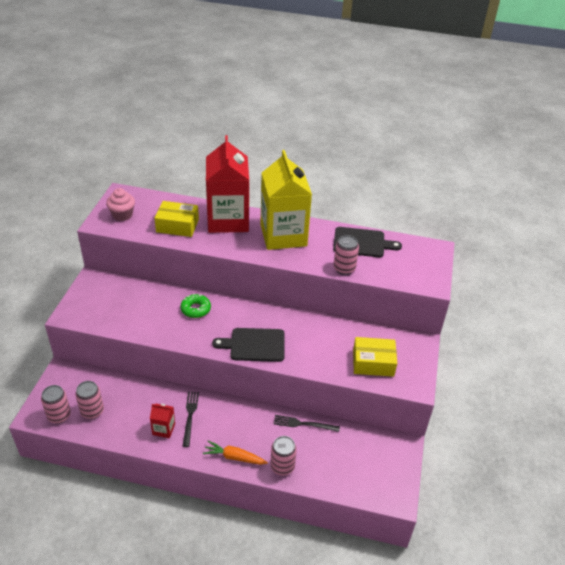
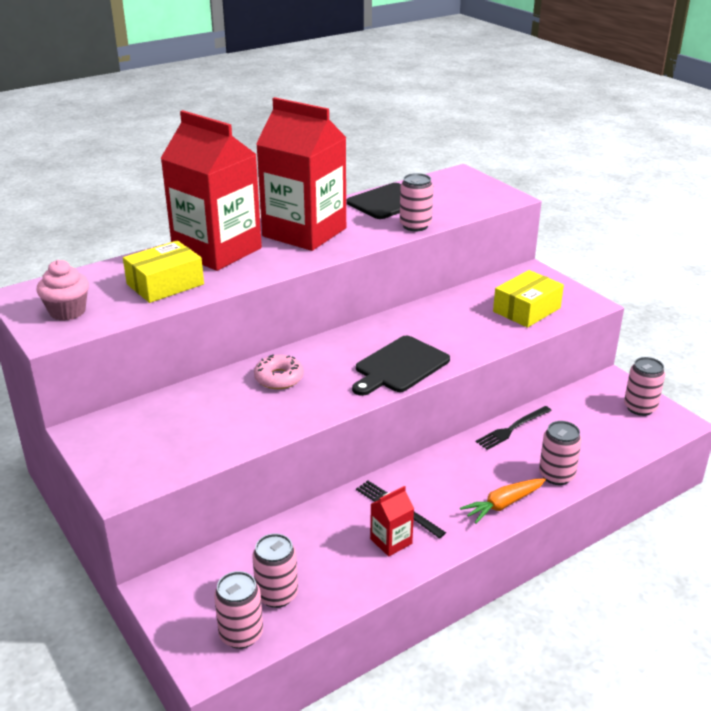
camera: 45 degrees left, 10 degrees down
green donut [180,294,211,318] -> pink donut [254,355,304,389]
yellow carton [260,150,312,250] -> red carton [256,97,346,251]
none -> pink can [624,357,665,416]

